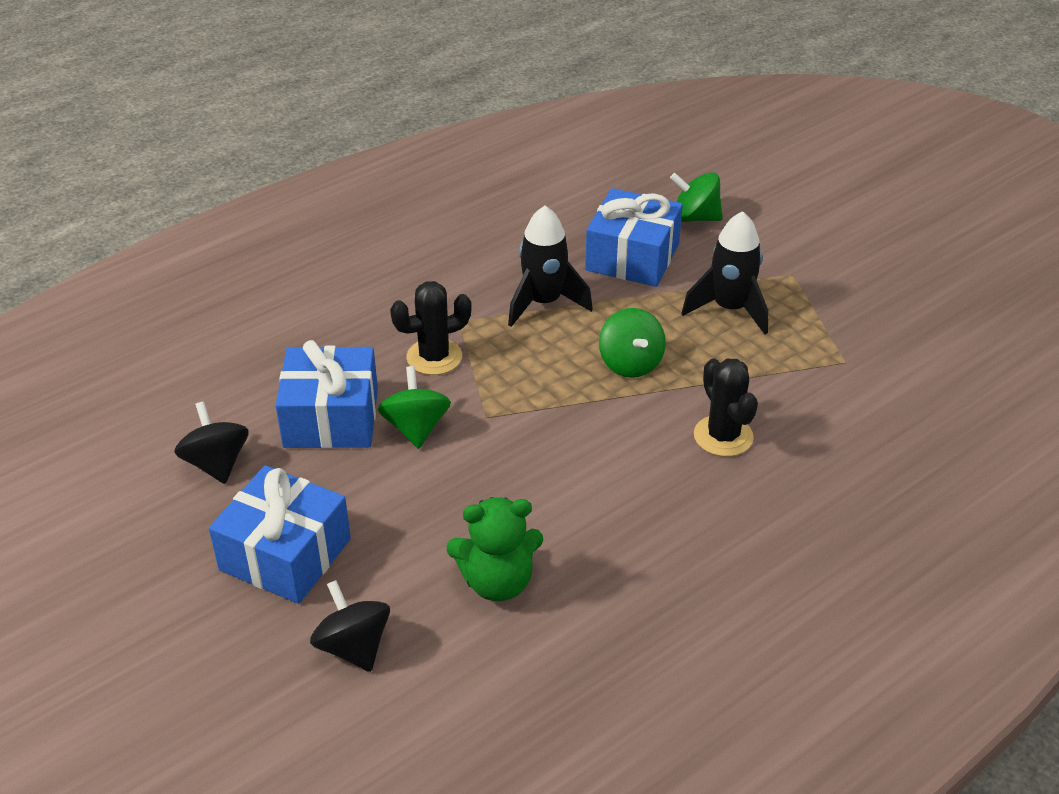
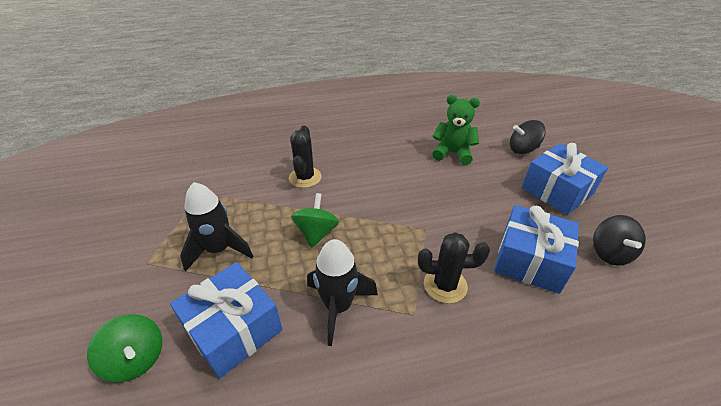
camera: 155 degrees left, 0 degrees up
black spinning top [310,580,390,672] -> black spinning top turned 90 degrees clockwise [510,120,546,154]
green spinning top [378,366,451,449] -> none

